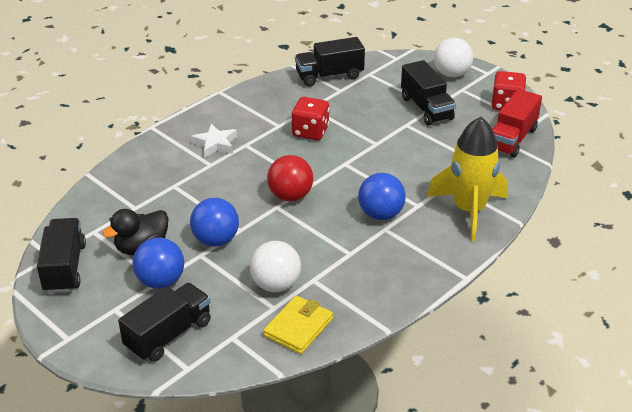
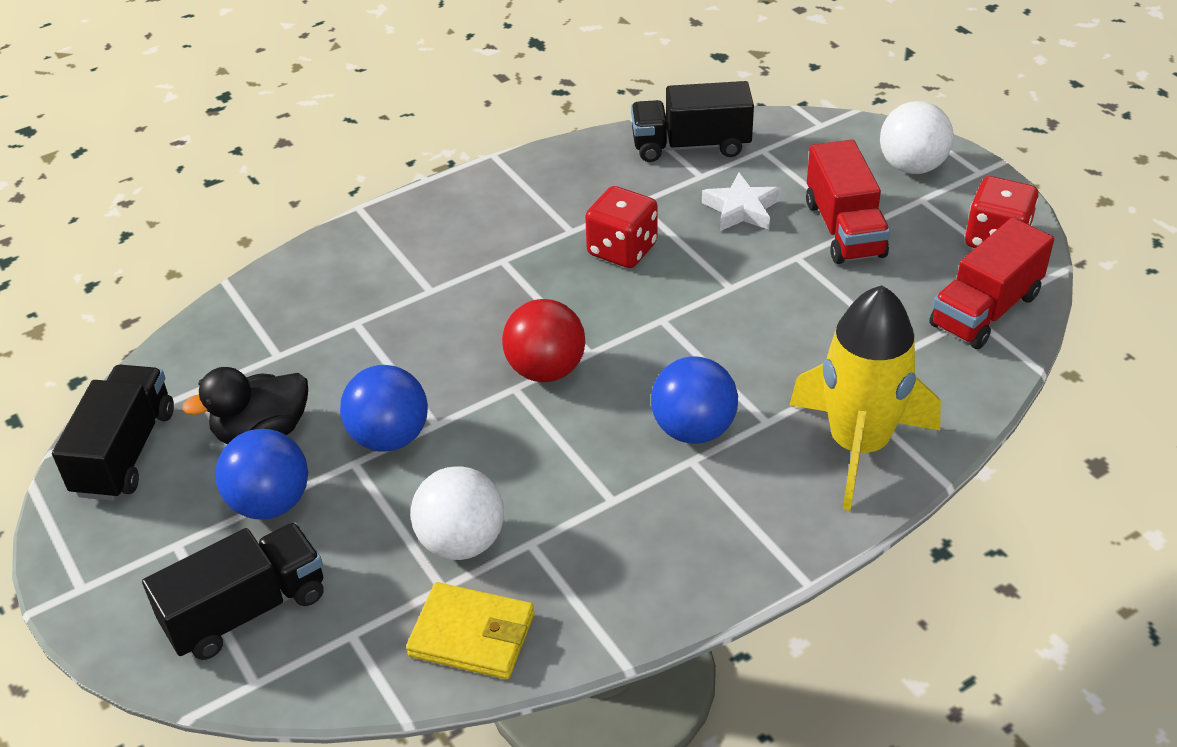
camera: 15 degrees right, 5 degrees up
white star [191,124,237,158] -> white star moved to [702,173,780,231]
yellow wallet [263,295,333,354] -> yellow wallet turned 60 degrees clockwise [406,582,534,679]
black truck [401,60,456,126] -> red truck [806,140,890,264]

